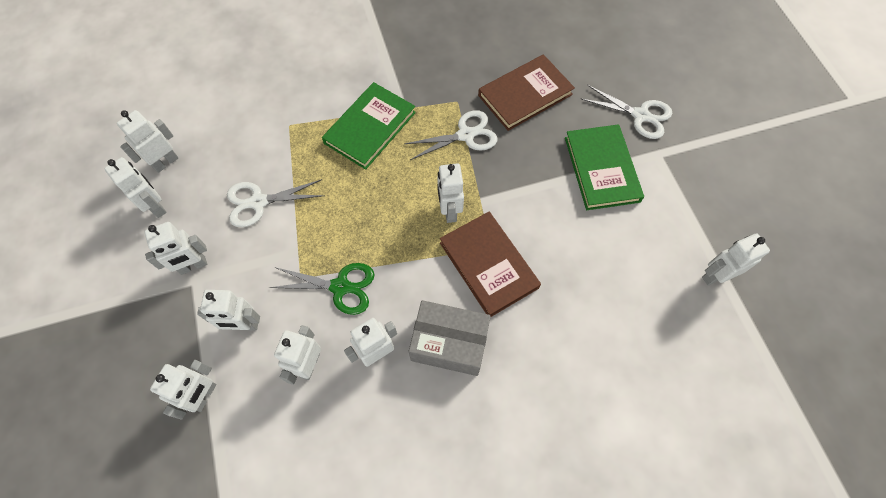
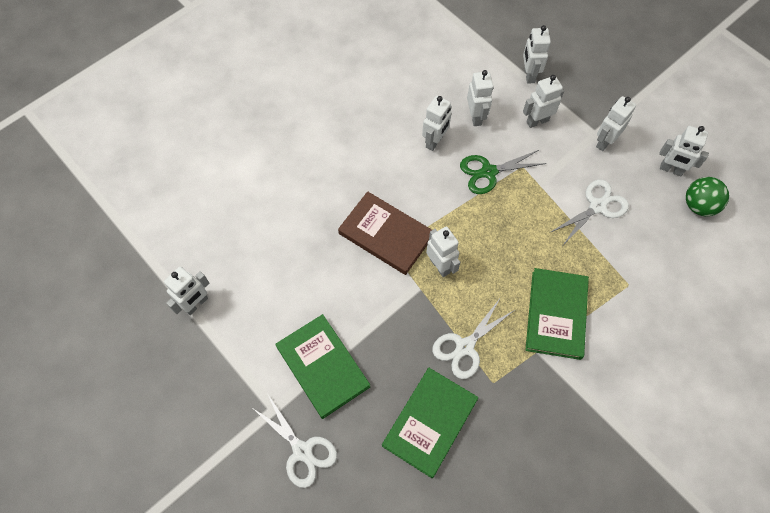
camera: 155 degrees right, 0 degrees up
white robot [117,110,178,173] -> green ball [686,177,729,216]
grey box [409,300,491,376] -> none
brown book [478,54,575,131] -> green book [382,367,478,478]
white scissors [581,85,672,139] -> white scissors turned 135 degrees counterclockwise [254,395,337,488]

